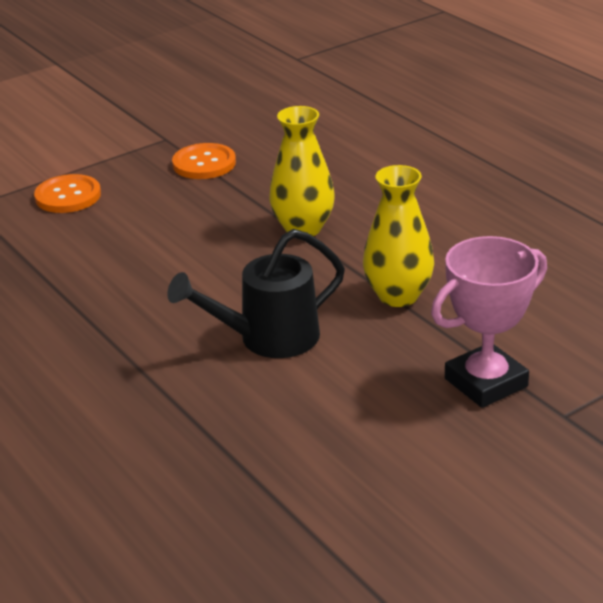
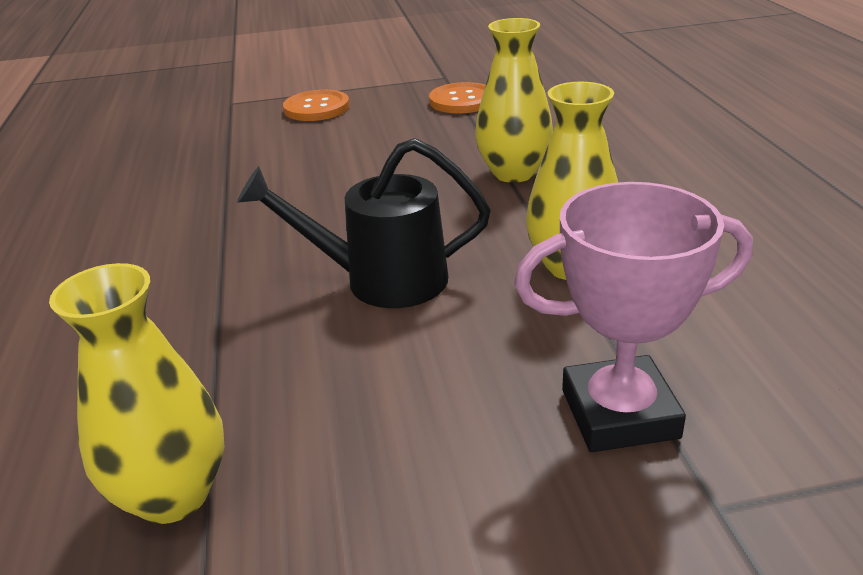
camera: 25 degrees right, 0 degrees up
none -> yellow vase [49,263,225,524]

